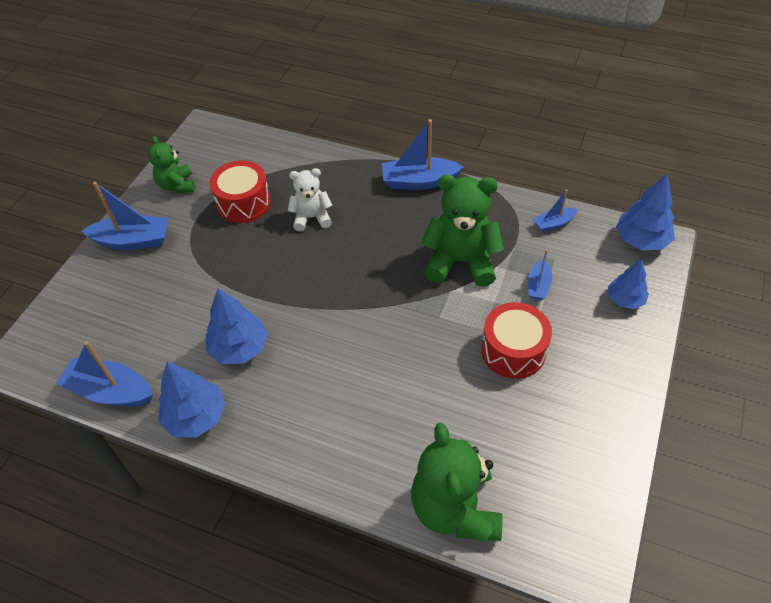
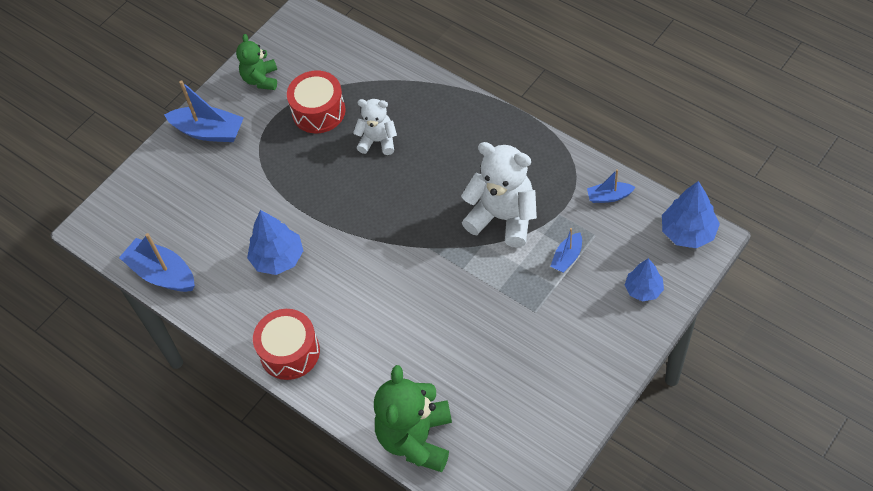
camera: 20 degrees right, 5 degrees up
blue tree [158,362,225,438] -> none
blue boat [382,119,464,190] -> none
green teddy bear [421,175,504,287] -> white teddy bear [461,142,537,248]
red drum [481,302,552,379] -> red drum moved to [253,309,320,380]

